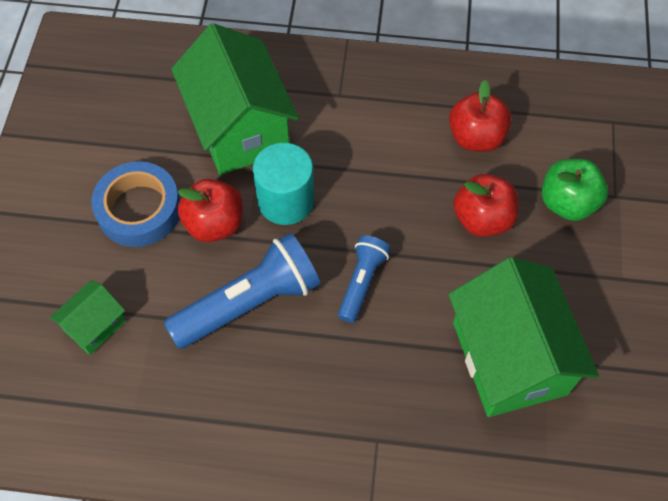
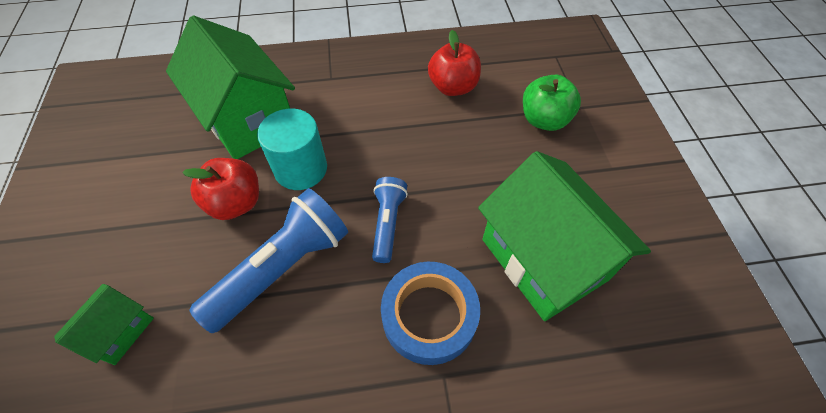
camera: 15 degrees left, 5 degrees down
blue tape [91,161,180,247] -> blue tape moved to [381,262,480,365]
red apple [453,174,519,237] -> none

